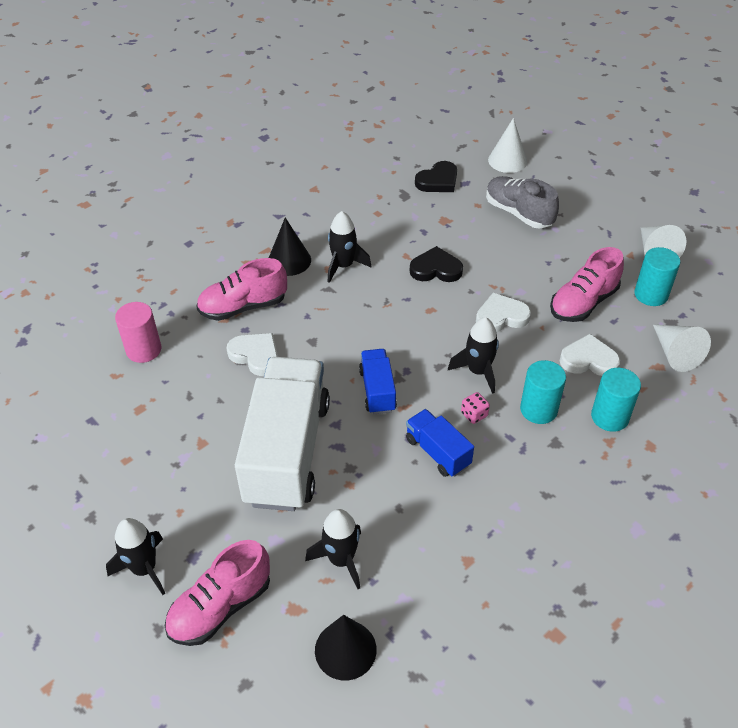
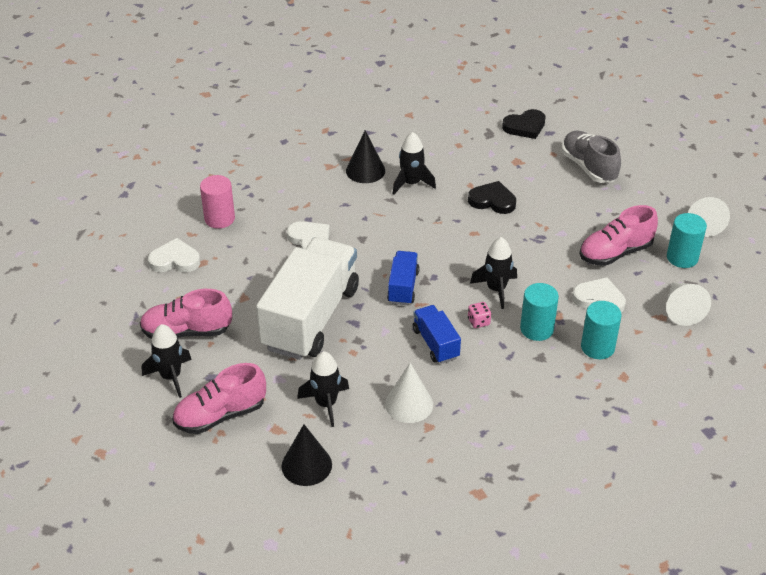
camera: 15 degrees right, 5 degrees down
pink shoe [196,258,287,321] -> pink shoe moved to [140,289,232,339]
white heart [476,293,531,332] -> white heart moved to [148,238,200,272]
white cone [488,118,527,173] -> white cone moved to [385,363,433,423]

